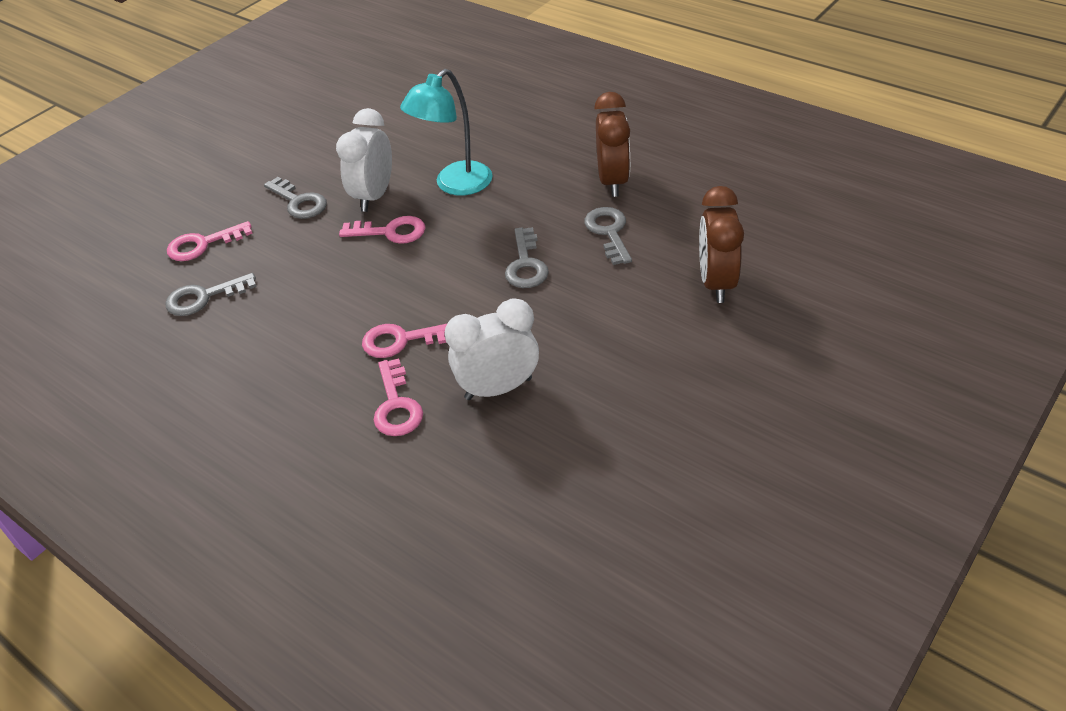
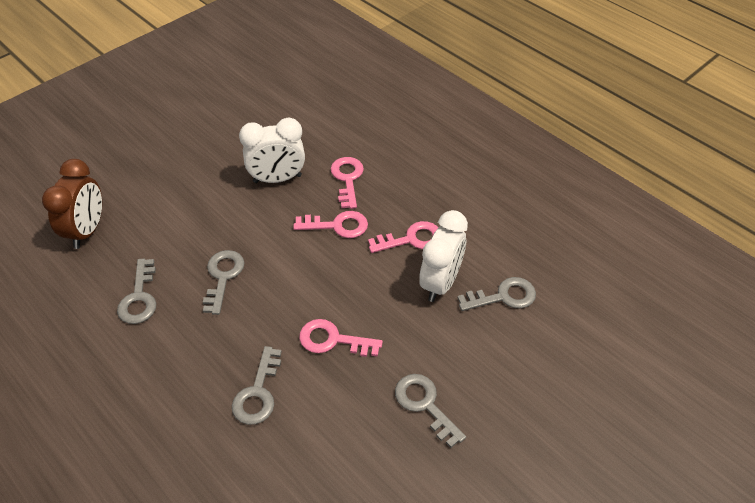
camera: 175 degrees left, 5 degrees up
pink key [167,221,253,261] -> pink key moved to [368,221,438,253]
white clock [336,108,392,212] -> white clock moved to [419,210,468,302]
turquoise lamp [400,69,493,195] -> grey key [232,346,282,425]
brown clock [594,92,630,197] -> none

